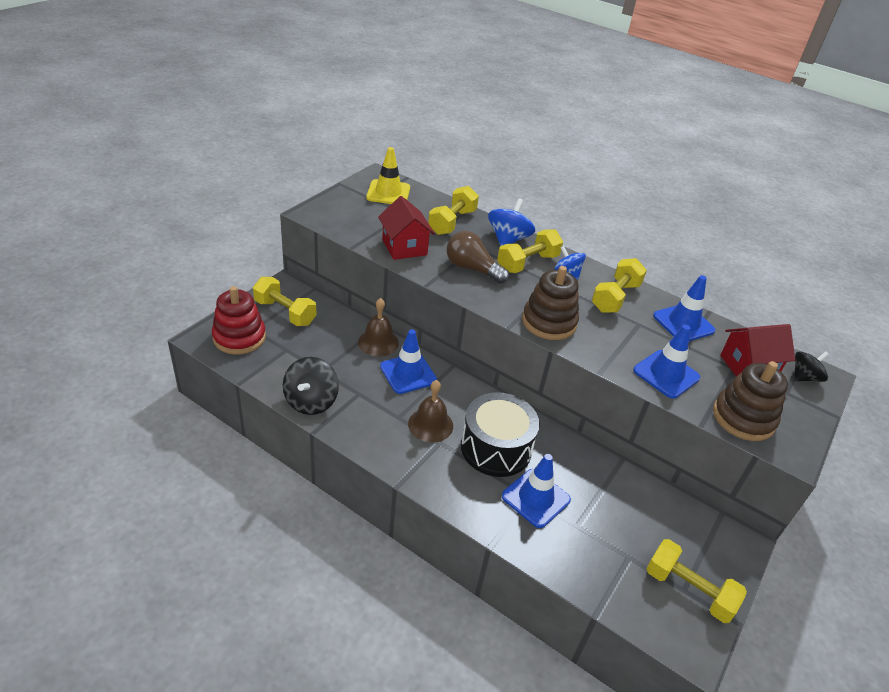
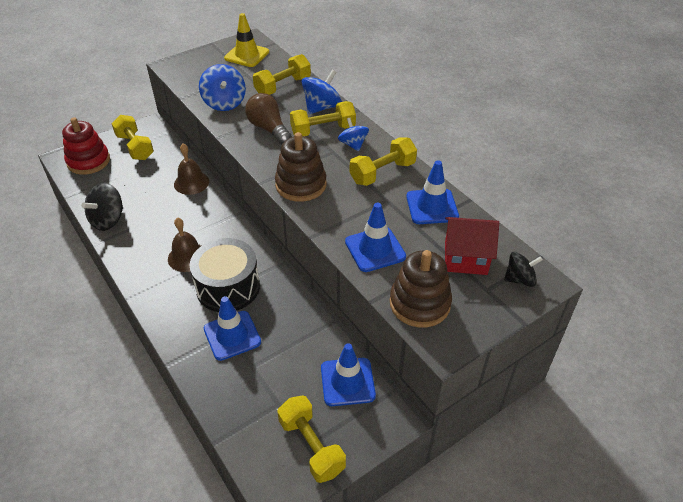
camera: 25 degrees right, 5 degrees up
red house [378,196,435,260] -> blue spinning top [199,64,246,111]
blue traffic cone [380,329,437,394] -> blue traffic cone moved to [321,343,376,406]

